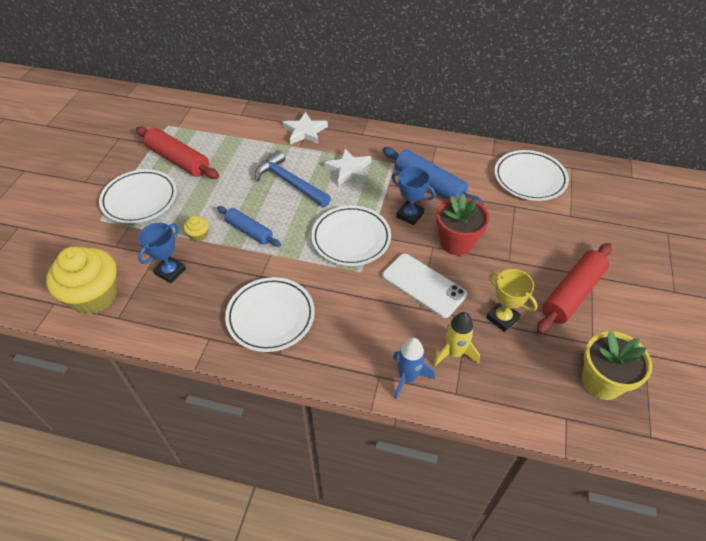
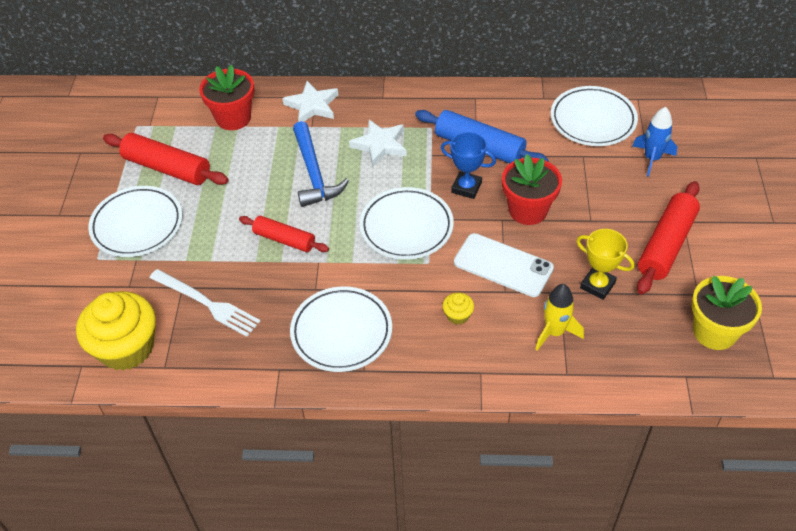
camera: 10 degrees left, 0 degrees up
blue trophy [138,223,186,284] -> white fork [149,269,260,337]
yellow cupcake [183,216,209,242] -> yellow cupcake moved to [443,293,474,325]
blue rolling pin [217,206,281,247] -> red rolling pin [239,216,329,252]
blue hammer [255,150,331,207] -> blue hammer turned 135 degrees counterclockwise [293,121,349,207]
blue rocket [393,338,435,399] -> blue rocket moved to [632,107,677,177]
none -> red flower pot [199,65,254,130]

